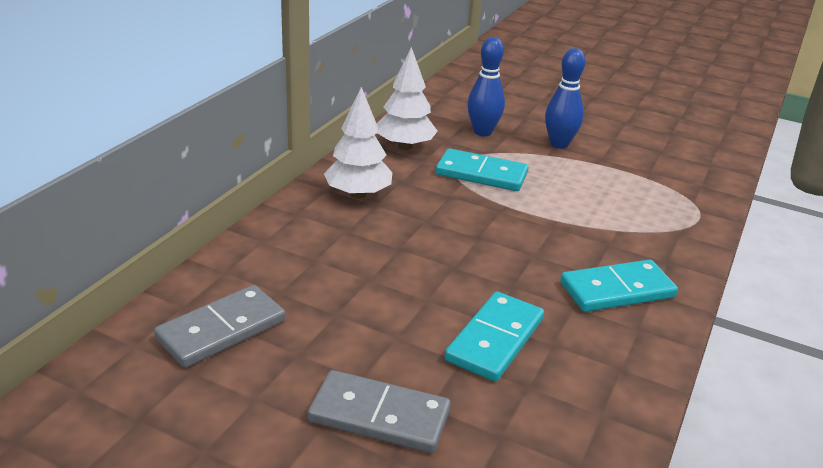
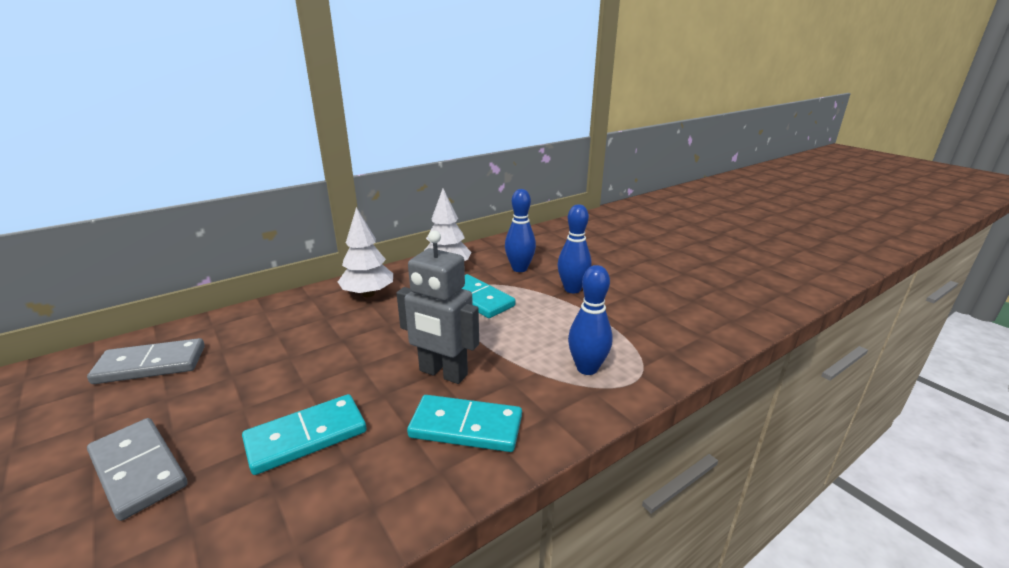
camera: 30 degrees right, 5 degrees down
none -> grey robot [397,230,479,384]
none -> blue bowling pin [568,265,612,375]

